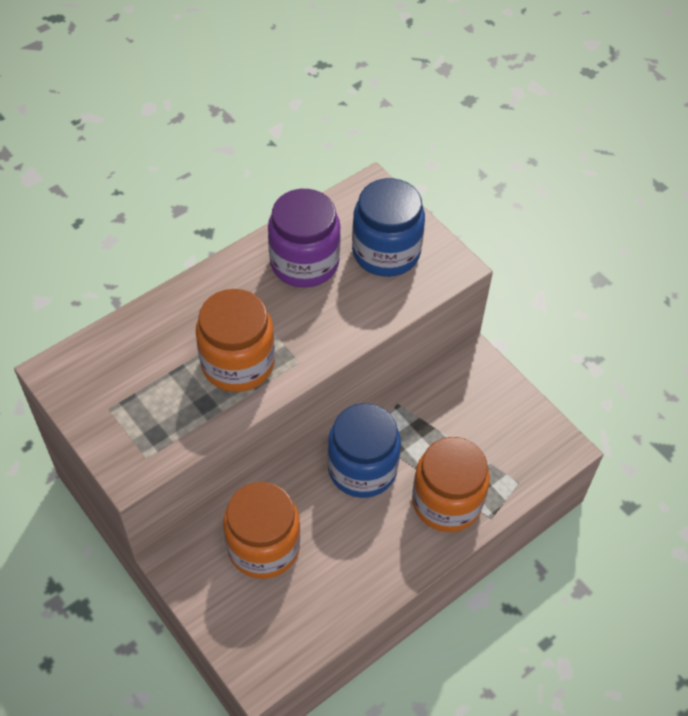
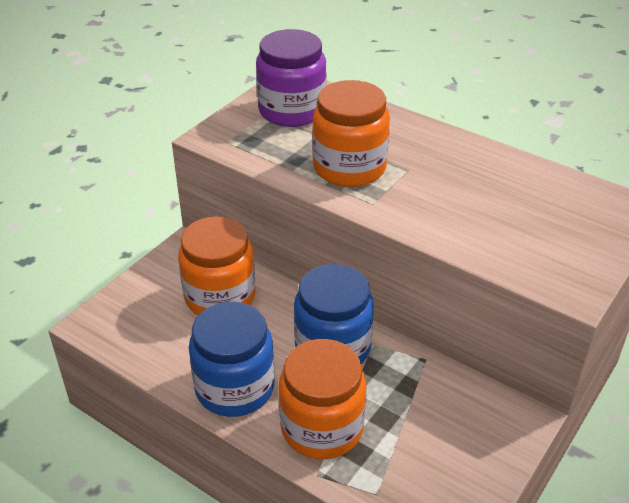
camera: 75 degrees right, 15 degrees down
purple jar [268,189,341,288] -> purple jar moved to [256,29,326,127]
blue jar [352,178,425,277] -> blue jar moved to [189,302,275,417]

